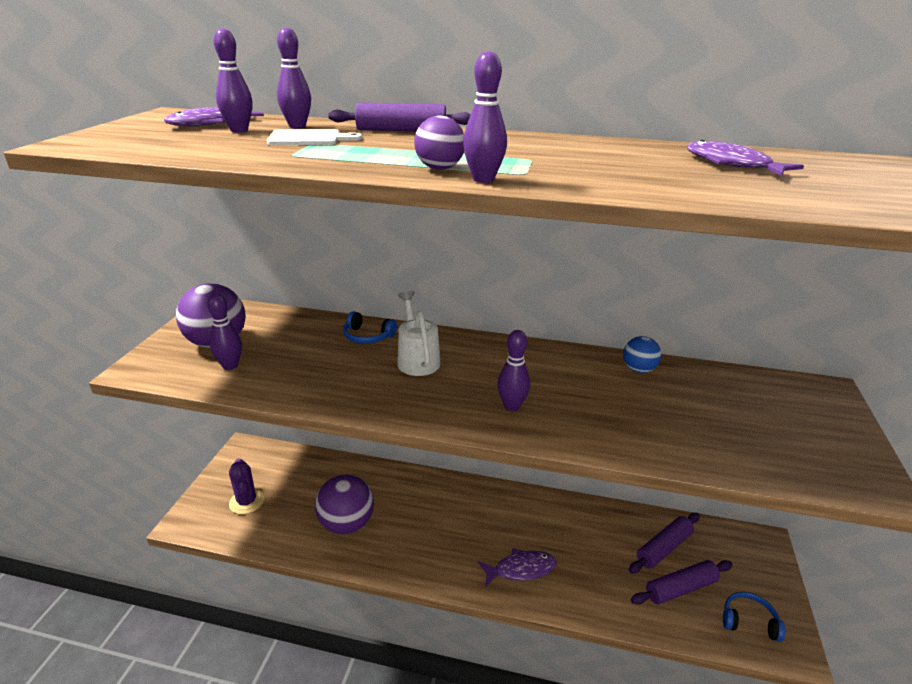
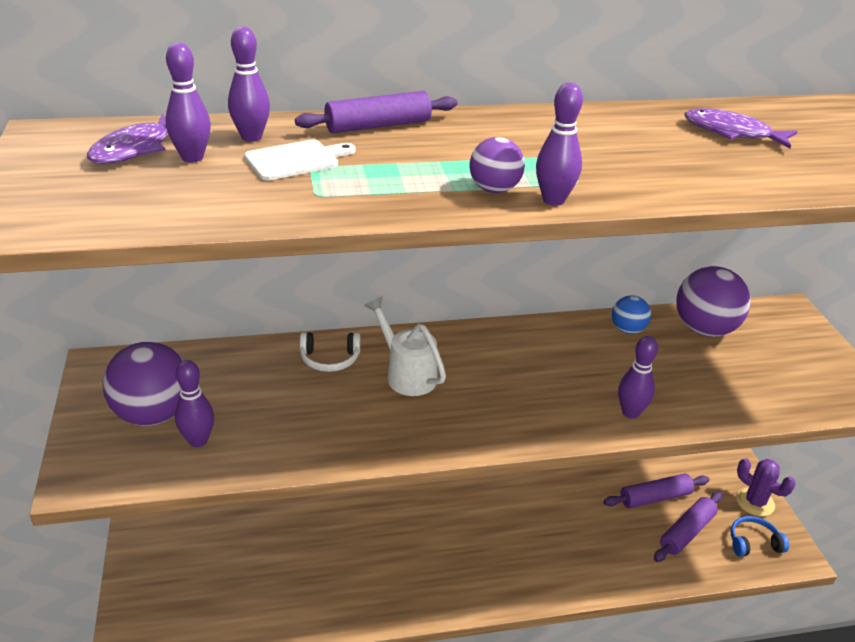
camera: 25 degrees left, 5 degrees up
purple cactus [229,458,264,514] -> purple cactus moved to [736,458,796,517]
purple ball [315,474,374,534] -> purple ball moved to [676,266,750,337]
blue headphones [343,311,397,344] -> white headphones [300,332,360,372]
purple fish [478,548,557,587] -> none
purple bowling pin [497,330,530,411] -> purple bowling pin moved to [618,336,658,419]
purple rolling pin [629,513,700,573] -> purple rolling pin turned 45 degrees clockwise [604,474,710,508]

